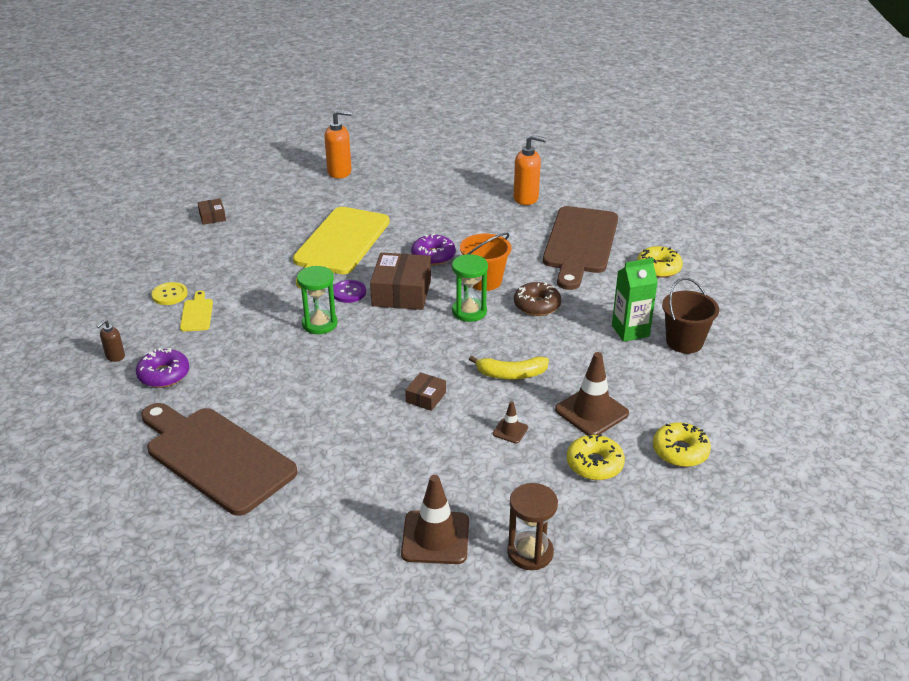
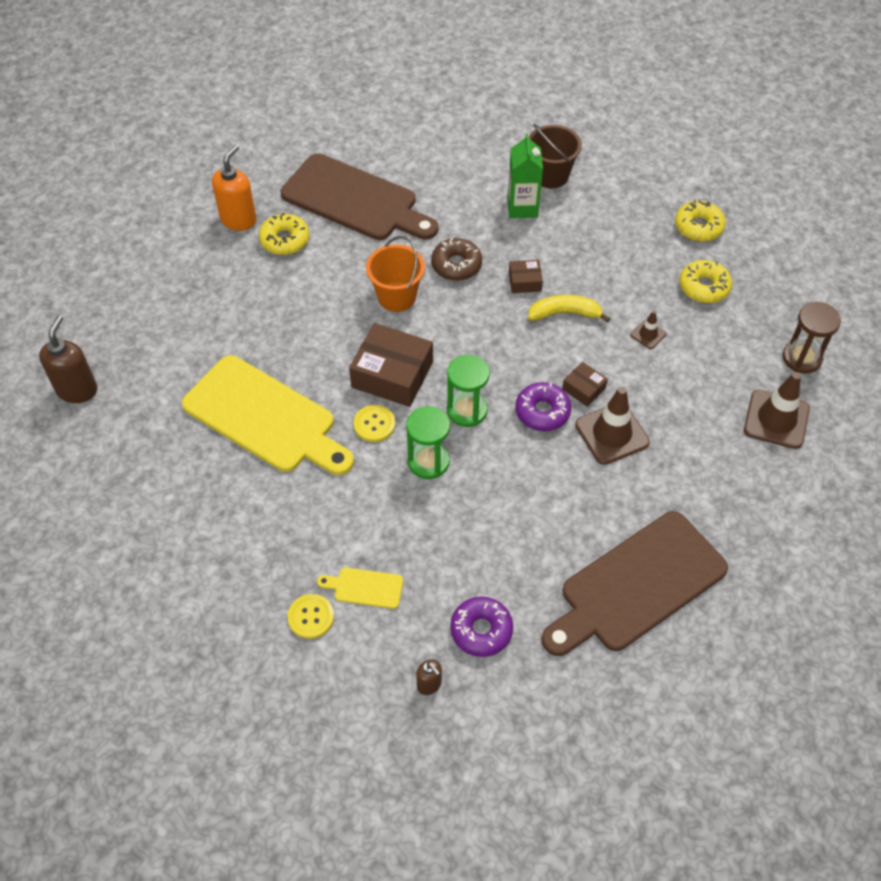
camera: 75 degrees left, 20 degrees up
brown box [198,198,226,225] -> brown box moved to [509,260,543,293]
orange soap dispenser [324,110,352,179] -> brown soap dispenser [39,315,97,403]
purple button [333,280,366,303] -> yellow button [354,405,395,442]
purple donut [411,233,456,265] -> purple donut moved to [515,382,571,431]
green hourglass [452,254,488,322] -> green hourglass moved to [447,355,490,427]
yellow banana [469,356,549,379] -> yellow banana turned 105 degrees counterclockwise [528,295,611,323]
brown traffic cone [555,352,629,435] -> brown traffic cone moved to [575,387,650,465]
yellow donut [637,246,683,278] -> yellow donut moved to [259,213,309,255]

